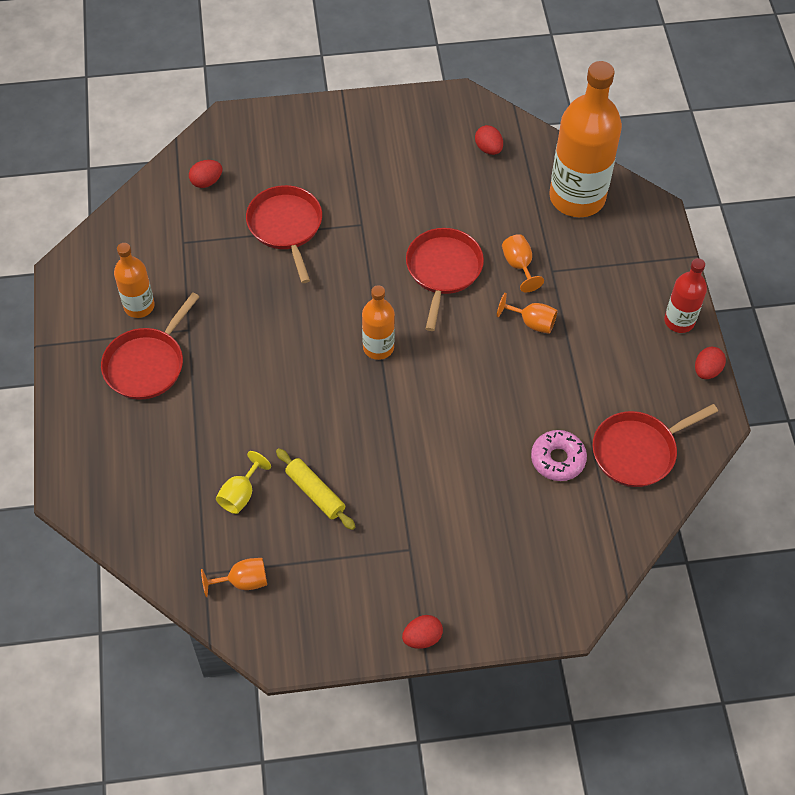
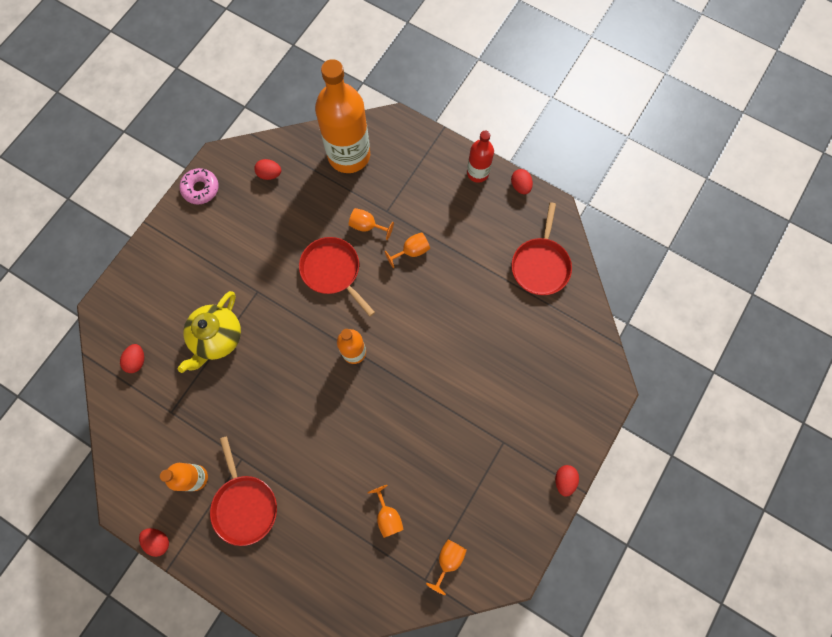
camera: 50 degrees left, 15 degrees up
yellow goblet [216,451,271,514] -> orange goblet [368,485,404,538]
red pan [246,185,322,283] -> yellow teapot [177,291,241,373]
yellow rolling pin [276,448,355,530] -> none
pink donut [531,430,587,481] -> pink donut moved to [180,168,219,204]
none -> red egg [139,528,169,557]

